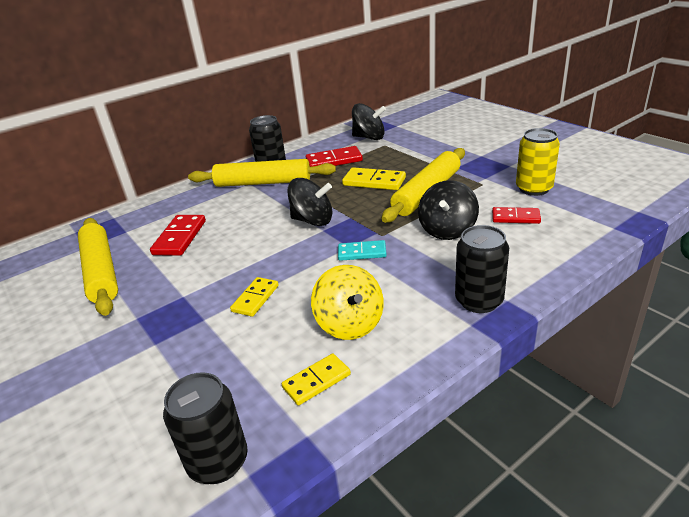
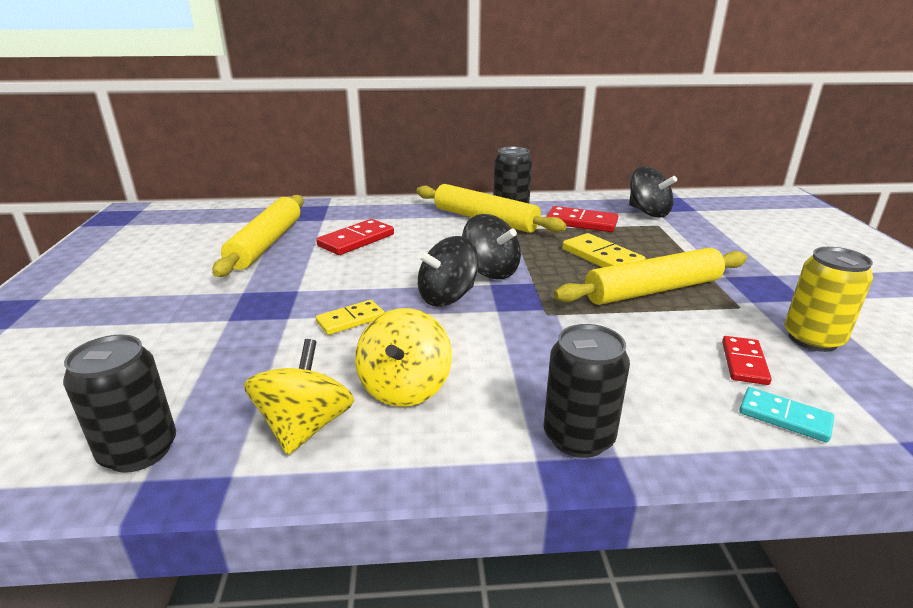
camera: 30 degrees right, 5 degrees down
yellow domino [282,353,351,405] -> yellow spinning top [244,339,354,455]
turquoise domino [338,240,387,261] -> turquoise domino moved to [739,387,834,443]
black spinning top [418,180,479,240] -> black spinning top moved to [418,236,479,307]
red domino [492,207,541,224] -> red domino turned 60 degrees clockwise [722,336,772,385]

